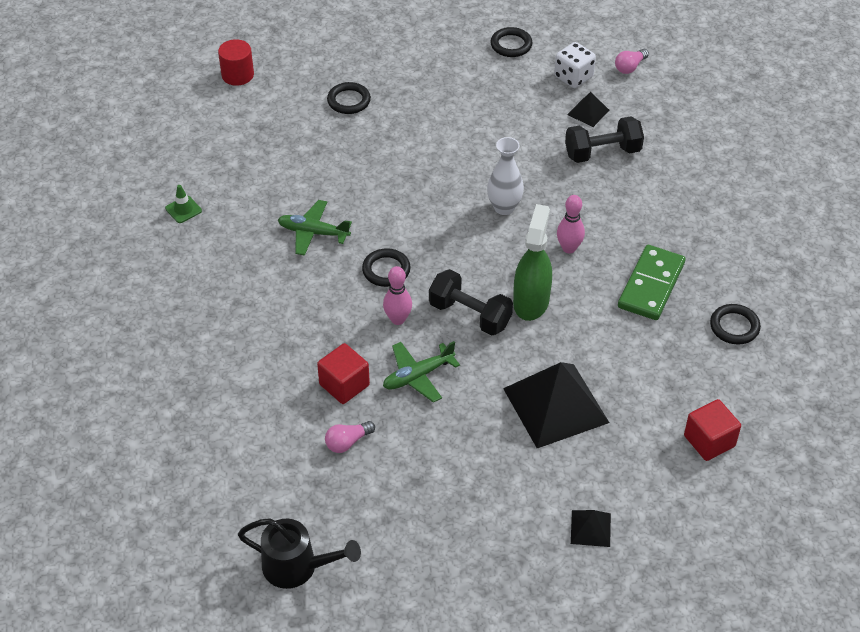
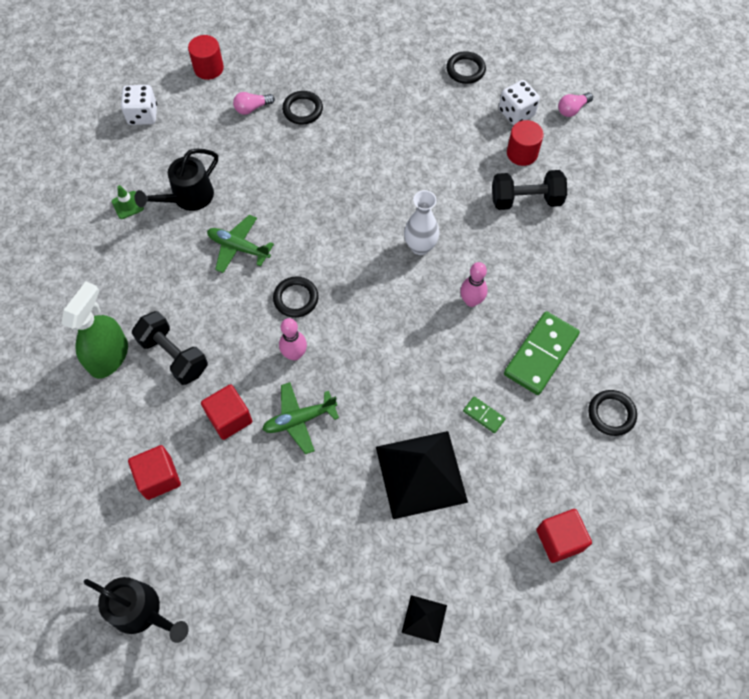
camera: 10 degrees right, 15 degrees up
pink light bulb [325,421,375,453] -> pink light bulb moved to [233,92,275,115]
black dumbbell [429,269,513,335] -> black dumbbell moved to [132,311,208,385]
green spray bottle [513,204,552,321] -> green spray bottle moved to [61,281,128,379]
black pyramid [567,92,609,127] -> red cylinder [507,120,544,166]
none -> white dice [121,85,157,125]
none -> red cube [128,445,181,500]
none -> black watering can [135,149,218,211]
none -> green domino [463,396,506,433]

